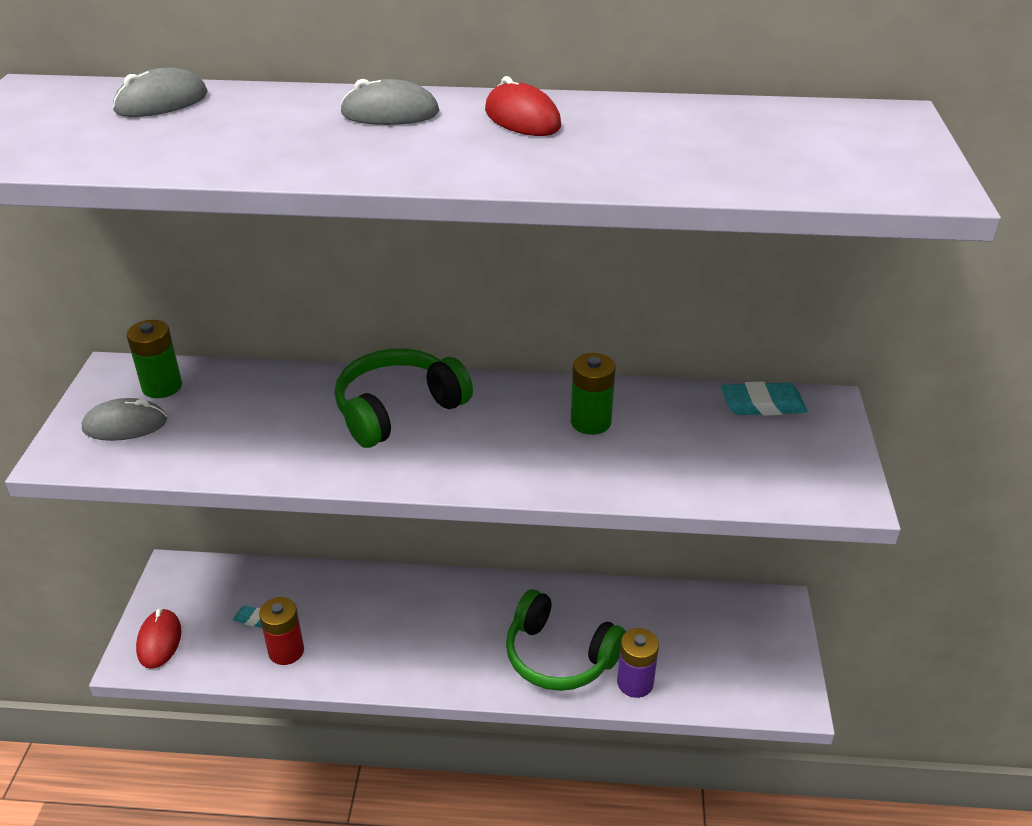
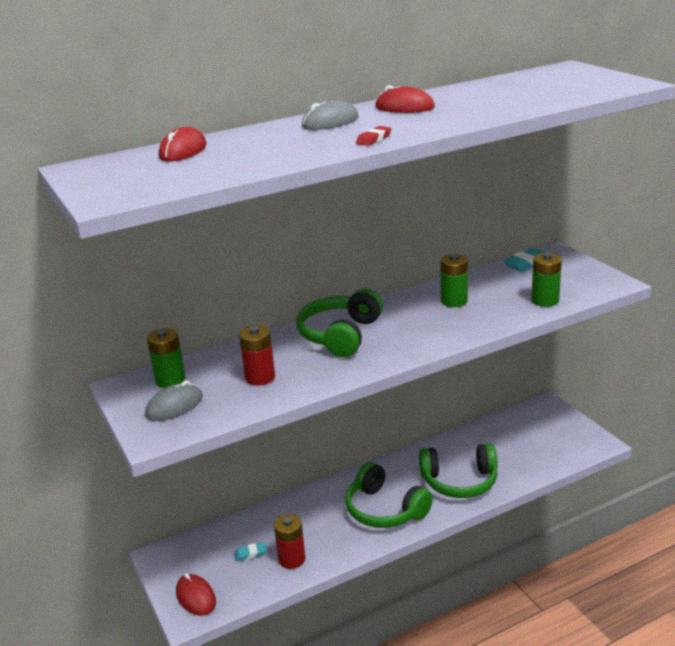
camera: 30 degrees left, 10 degrees down
grey mouse [113,68,208,117] -> red mouse [159,127,206,161]
purple battery [617,628,659,698] -> none
none -> red battery [239,325,275,386]
none -> green headphones [345,462,433,528]
none -> red eraser [356,126,392,146]
none -> green battery [531,253,562,307]

